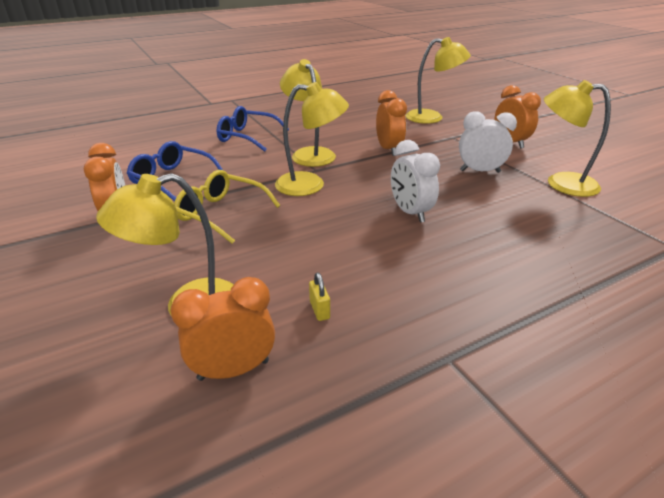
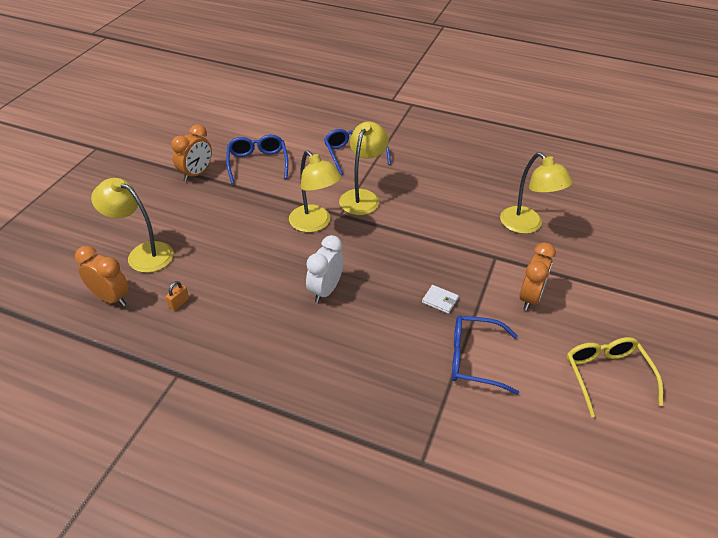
camera: 50 degrees right, 10 degrees up
yellow glasses [174,170,280,244] -> yellow glasses moved to [567,337,663,417]
yellow padlock [309,272,330,321] -> orange padlock [166,281,189,311]
orange clock [376,90,407,156] -> none
white clock [459,111,517,173] -> white wallet [422,285,459,314]
yellow lamp [544,80,611,197] -> blue glasses [452,315,519,395]

